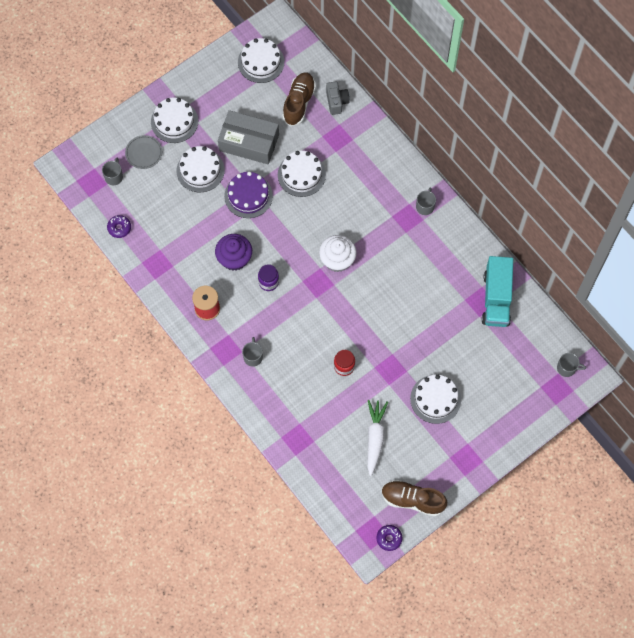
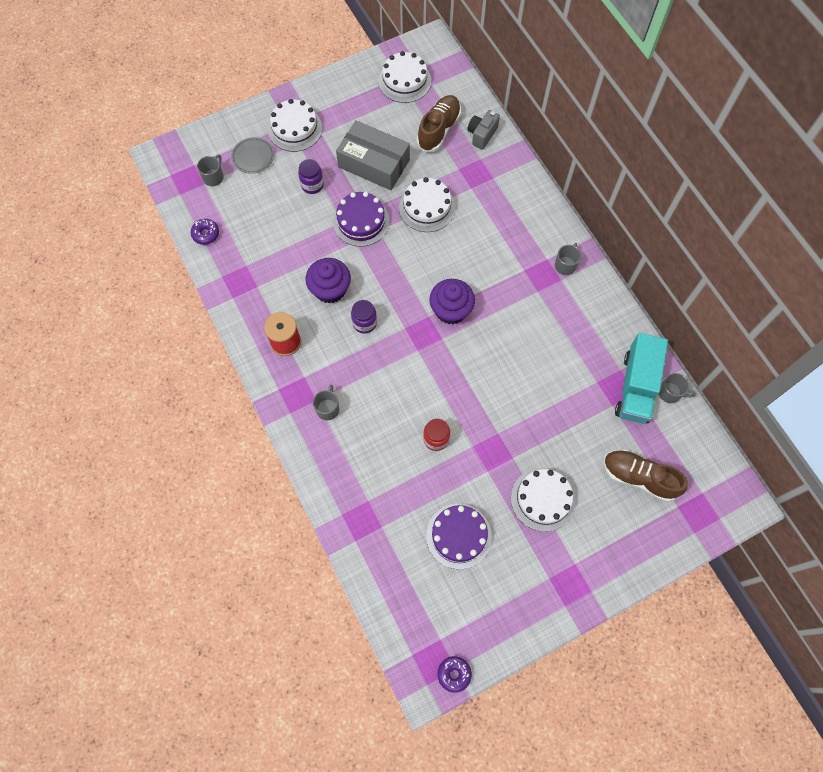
camera: 10 degrees right, 0 degrees up
white cake [177,146,225,192] -> purple jar [298,159,324,194]
white cupcake [319,235,357,272] -> purple cupcake [429,279,475,324]
grey camera [326,81,350,115] -> grey camera turned 150 degrees counterclockwise [467,110,500,149]
white carrot [367,400,388,476] -> purple cake [426,504,492,569]
brown shoe [382,480,447,517] -> brown shoe moved to [604,450,688,502]
grey mug [557,353,586,377] -> grey mug moved to [659,373,696,403]

